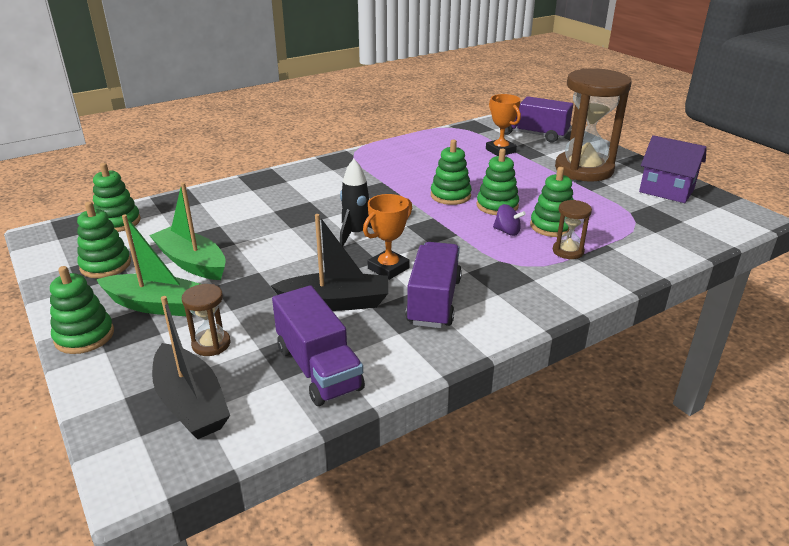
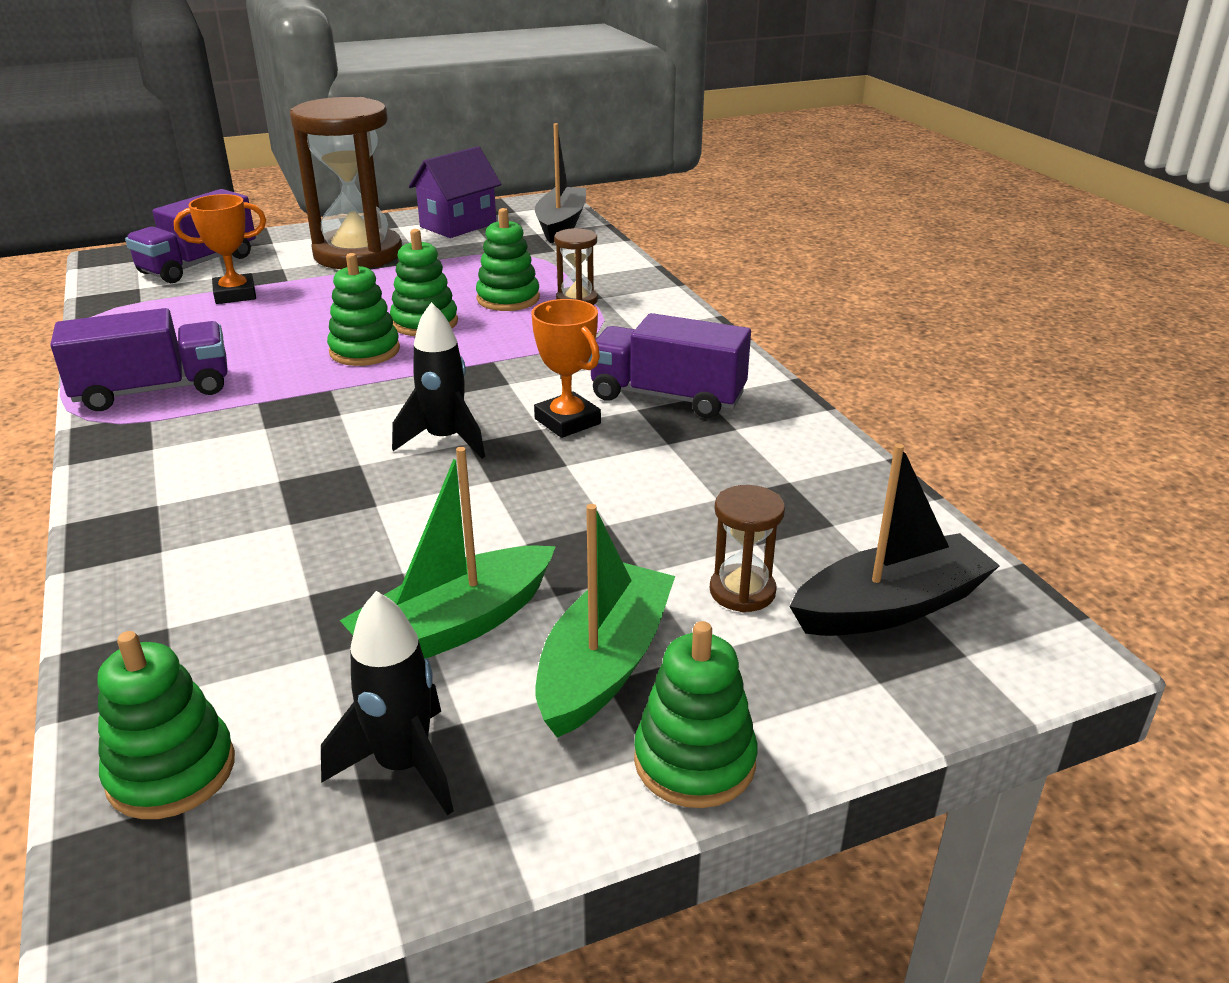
camera: 80 degrees left, 0 degrees up
green stacking toy [77,202,131,278] -> black rocket [321,591,454,816]
black boat [271,214,388,311] -> black boat moved to [535,123,586,243]
purple truck [272,285,365,406] -> purple truck moved to [50,308,228,411]
purple spinning top [493,204,526,236] -> none

